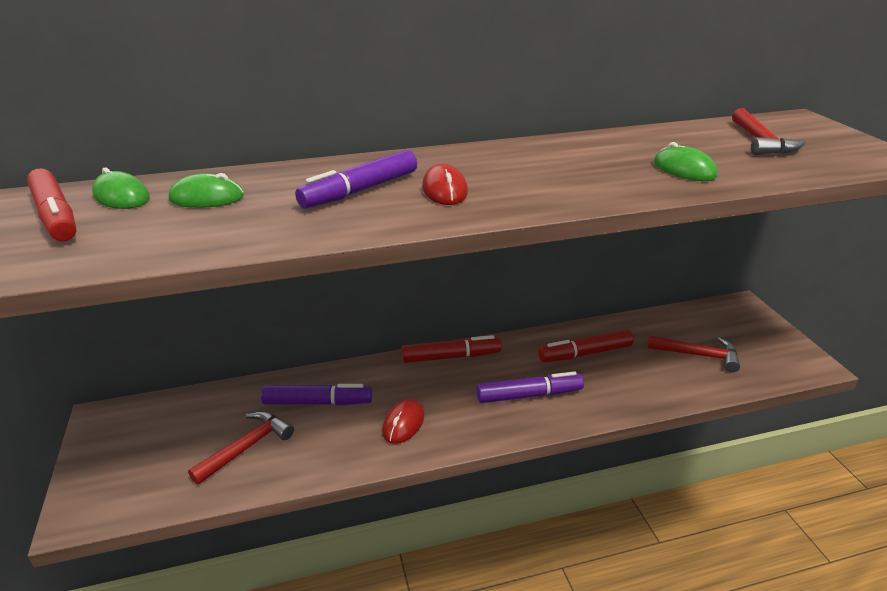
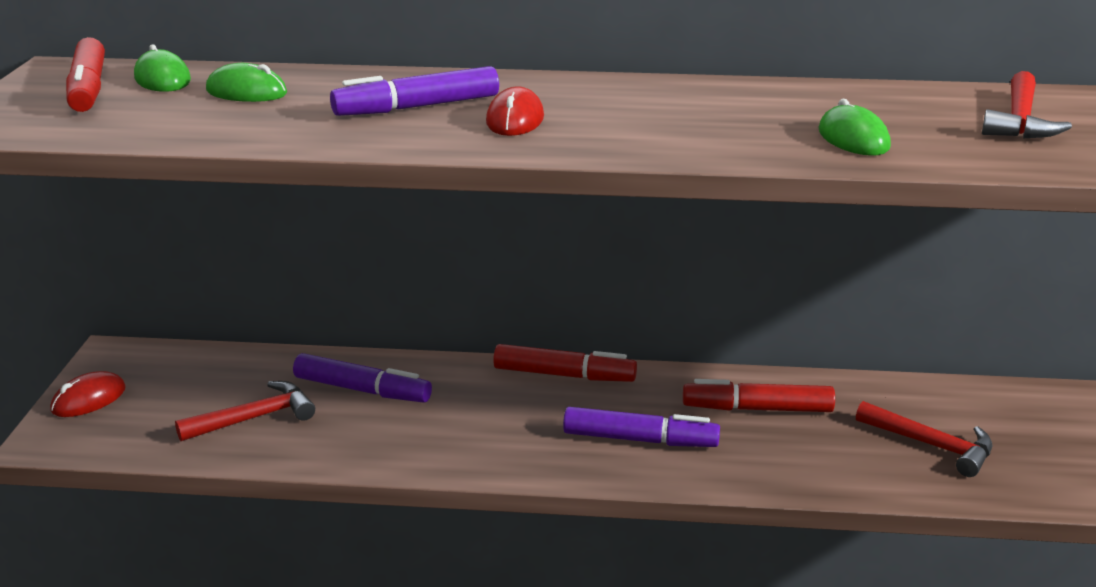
camera: 20 degrees right, 5 degrees down
red mouse [382,399,424,444] -> red mouse moved to [50,371,126,417]

